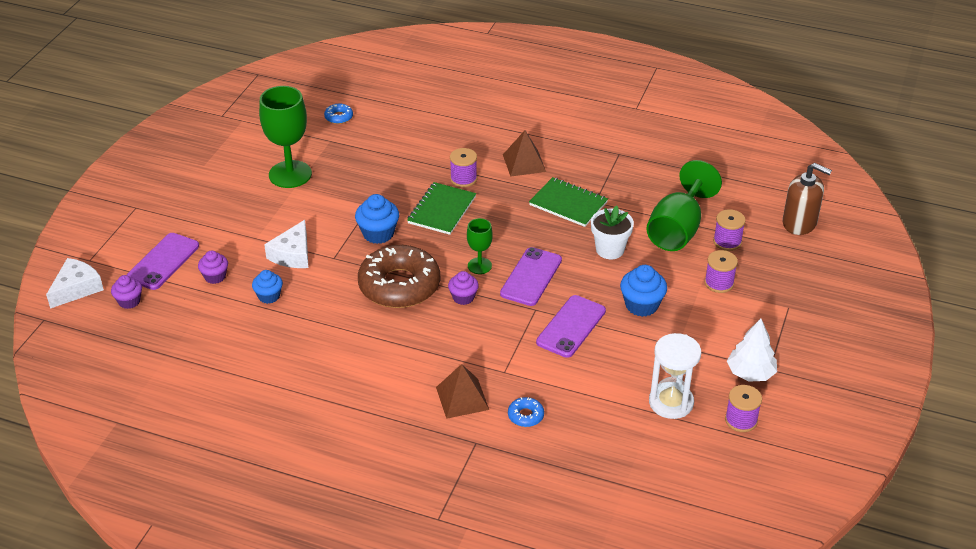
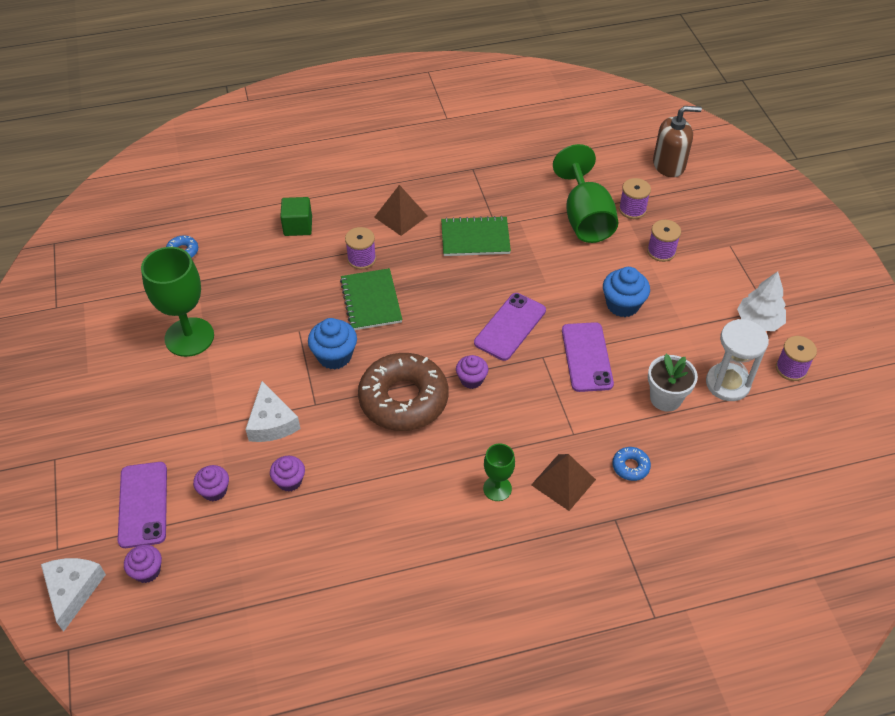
camera: 35 degrees left, 10 degrees up
blue cupcake [252,270,283,304] -> purple cupcake [270,456,305,492]
green goblet [467,218,493,274] -> green goblet moved to [483,443,515,501]
purple phone [500,247,562,306] -> purple phone turned 45 degrees clockwise [474,293,546,361]
white flower pot [591,205,634,259] -> white flower pot moved to [648,354,698,411]
none -> green cube [280,197,312,236]

